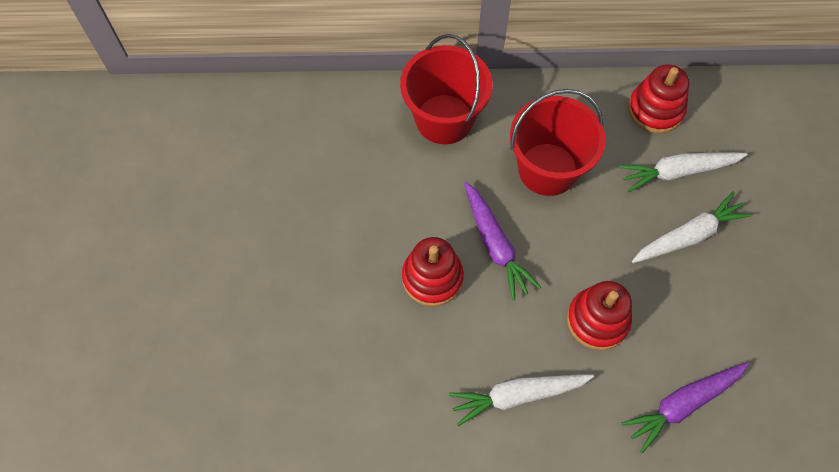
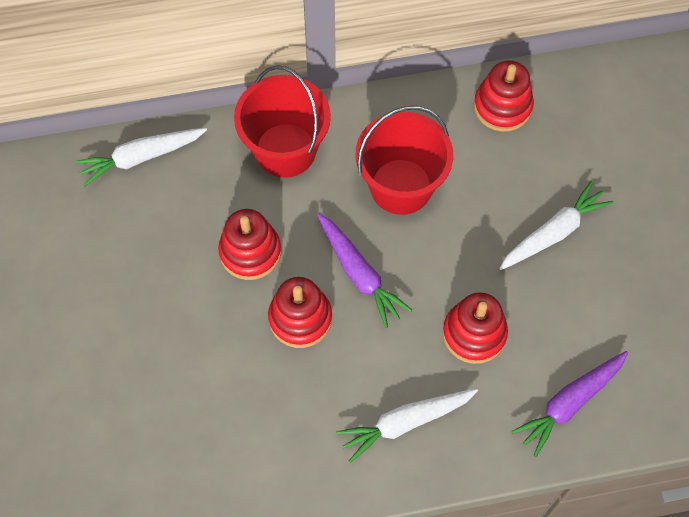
camera: 10 degrees left, 0 degrees up
white carrot [619,152,748,192] -> white carrot moved to [75,128,207,187]
none -> red stacking toy [218,209,281,280]

